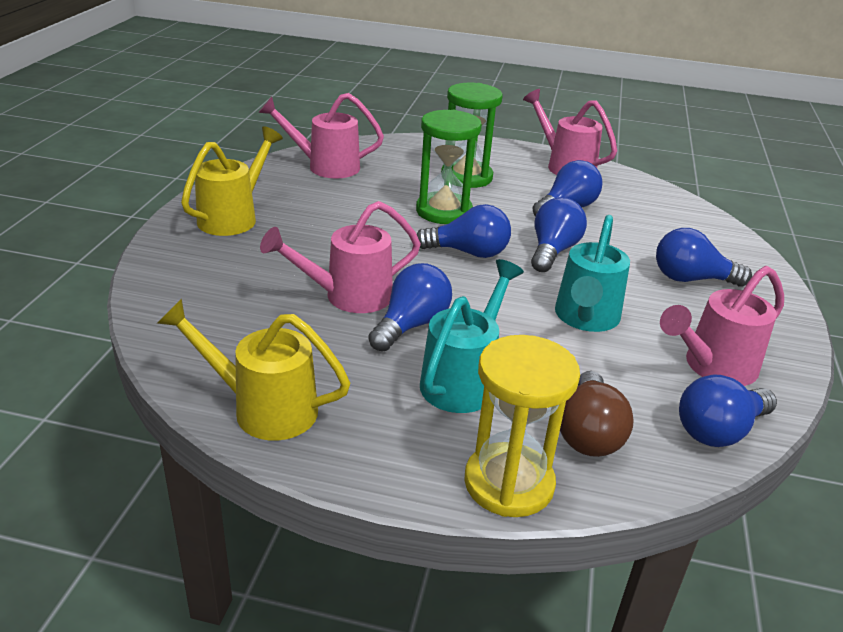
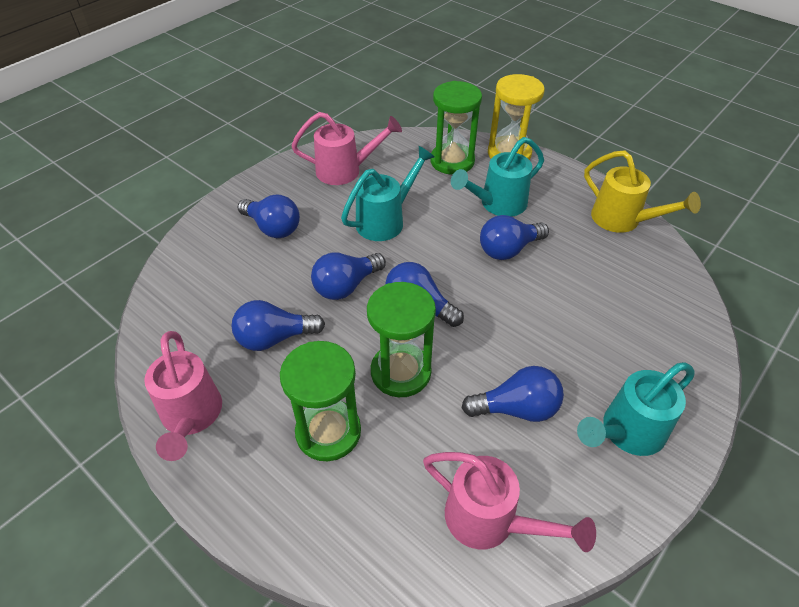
camera: 150 degrees left, 15 degrees up
yellow watering can [181,126,283,236] -> turquoise watering can [577,362,695,456]
pink watering can [260,201,421,313] -> none
brown light bulb [560,371,634,457] -> green hourglass [430,81,482,175]
blue light bulb [679,374,777,447] -> blue light bulb moved to [462,366,564,422]

